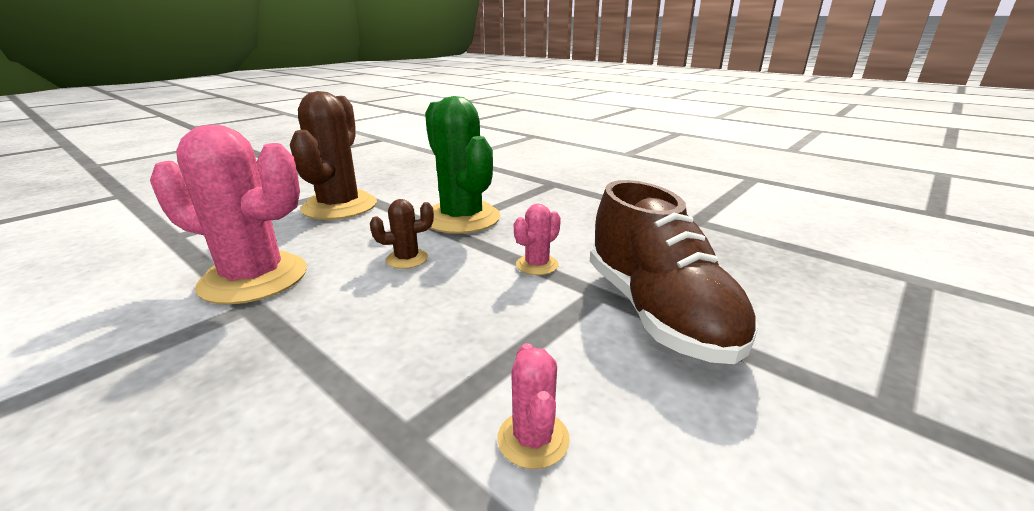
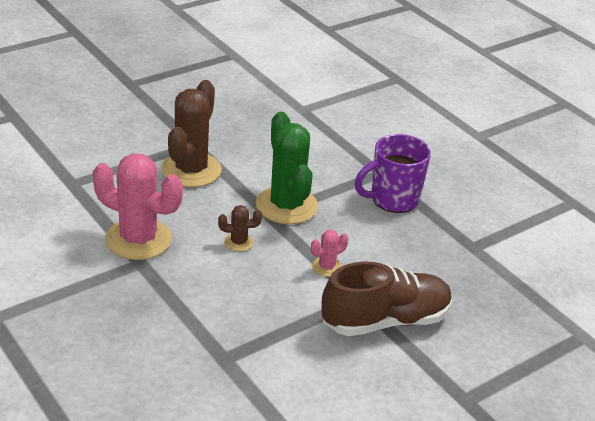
camera: 10 degrees right, 10 degrees up
pink cactus [497,343,570,469] -> none
brown shoe [590,180,758,364] -> brown shoe turned 105 degrees counterclockwise [322,262,452,336]
none -> purple mug [355,134,431,213]

